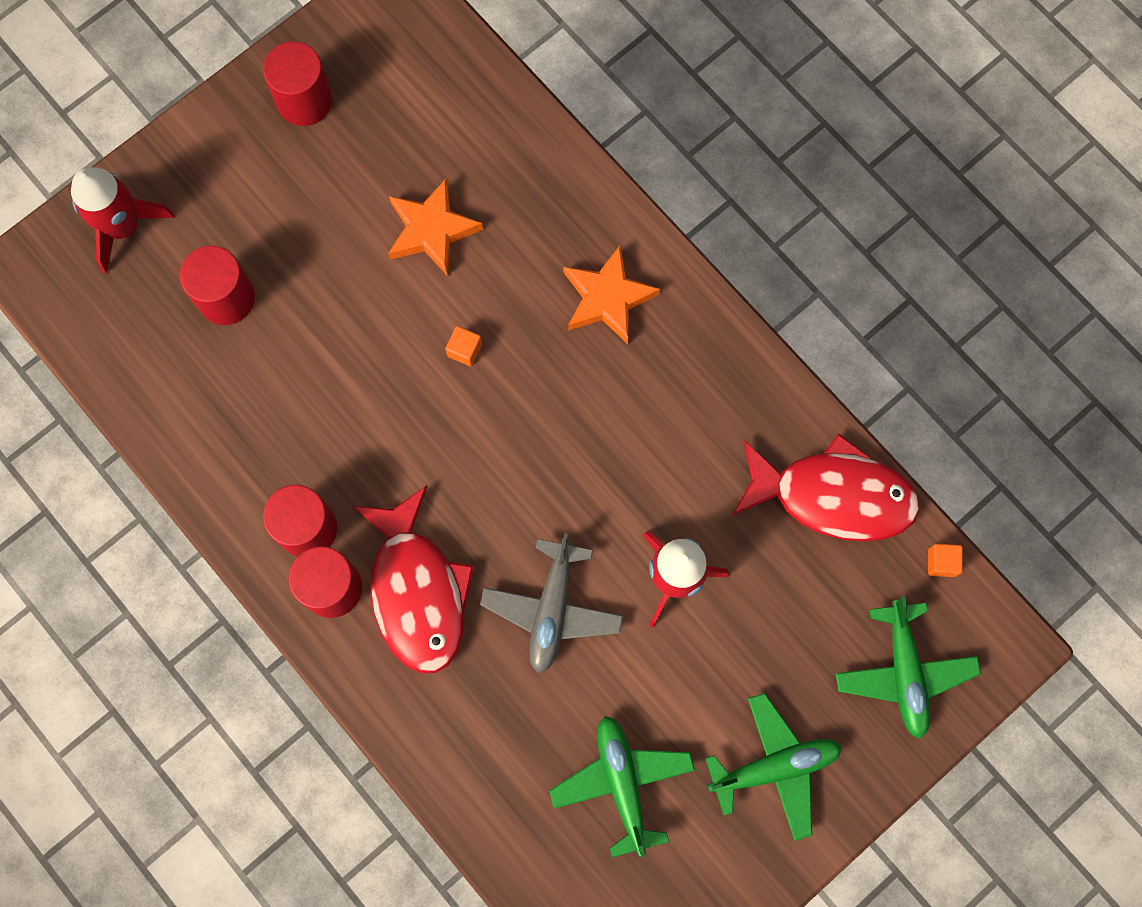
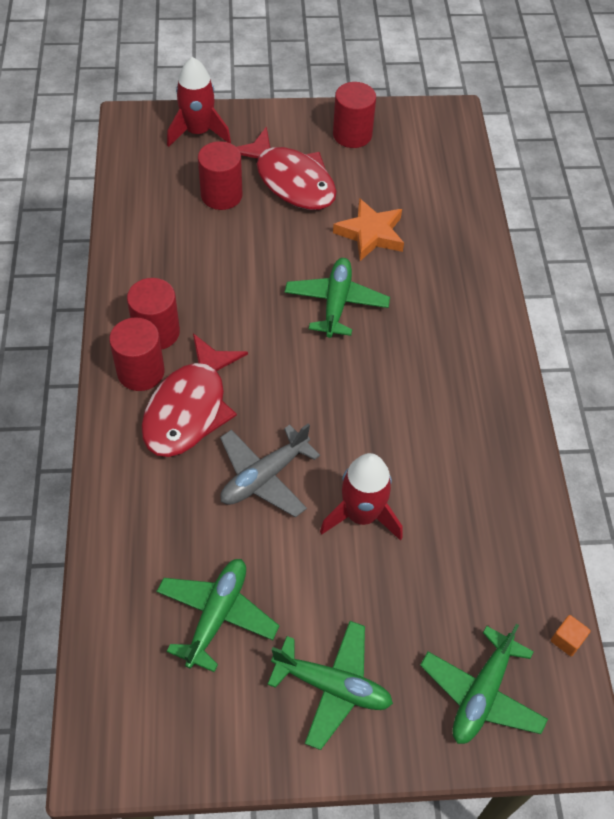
camera: 35 degrees right, 20 degrees down
orange cube [445,326,482,366] -> green plane [285,258,390,338]
orange star [564,245,660,344] -> none
red fish [732,433,920,542] -> red fish moved to [237,127,337,210]

